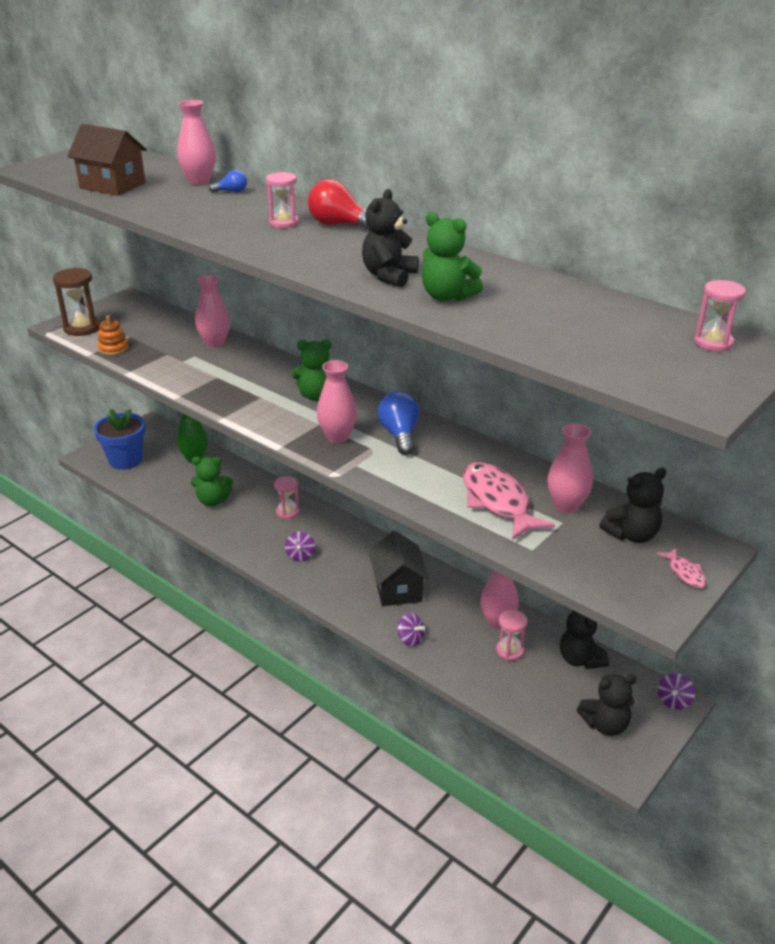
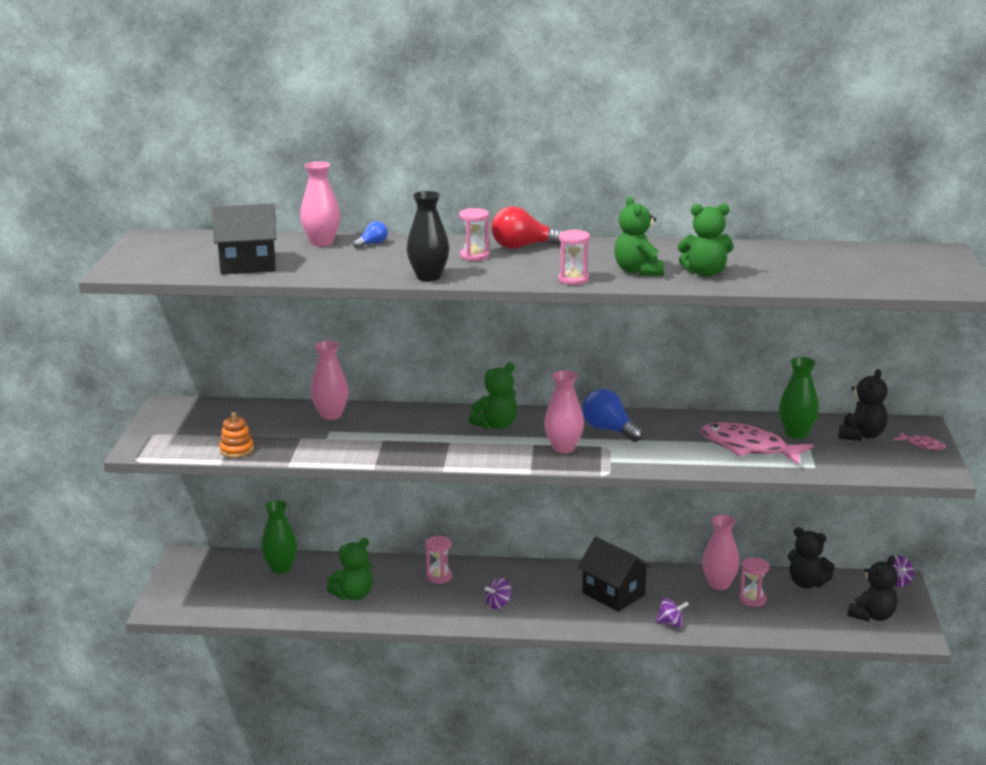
camera: 35 degrees left, 10 degrees down
brown hourglass [53,268,101,336] -> none
brown house [67,124,147,196] -> black house [212,203,276,274]
blue flower pot [94,409,145,470] -> none
purple spinning top [285,531,315,561] -> purple spinning top turned 90 degrees clockwise [485,578,511,609]
black teddy bear [362,189,419,287] -> green teddy bear [614,196,664,276]
pink vase [547,423,593,513] -> green vase [779,357,819,439]
pink hourglass [694,280,746,352] -> pink hourglass moved to [558,230,590,285]
none -> black vase [407,191,449,281]

